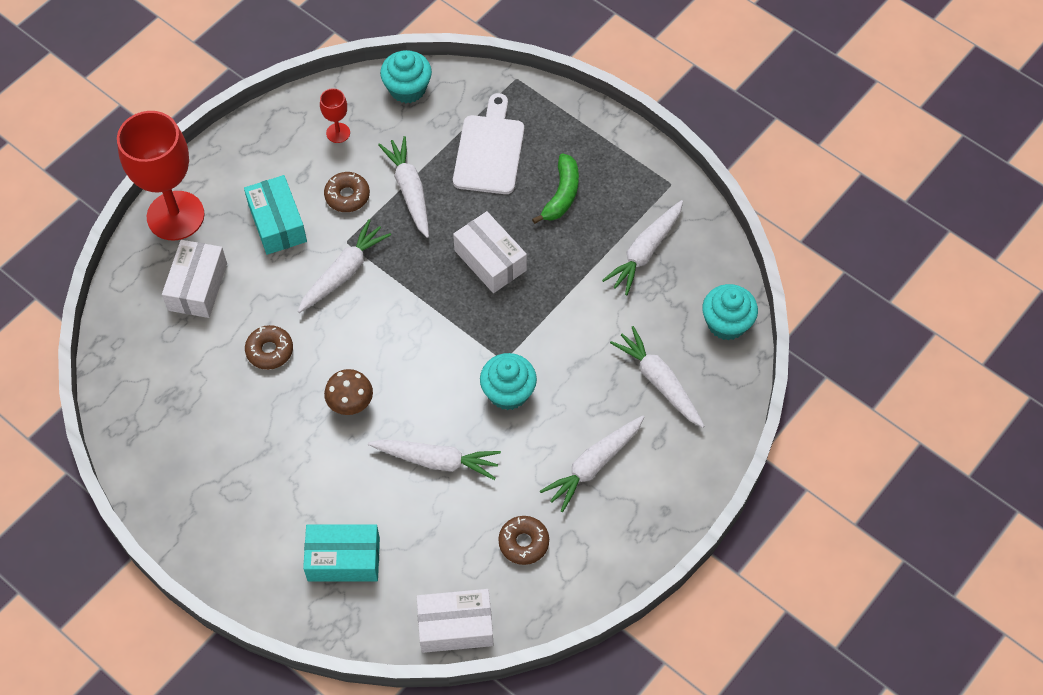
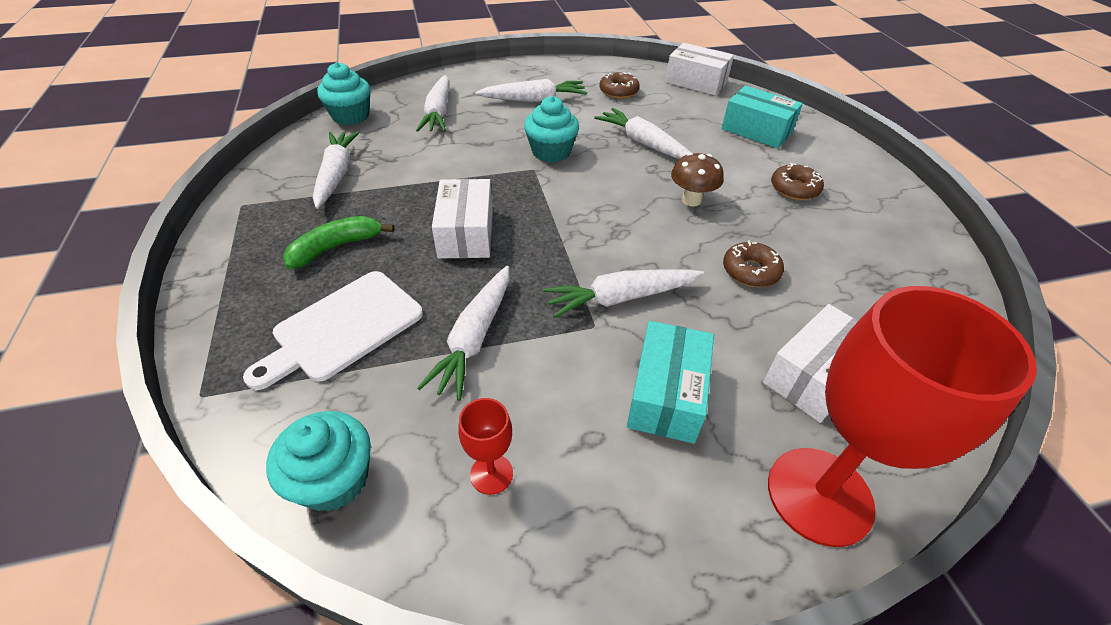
camera: 145 degrees left, 15 degrees down
brown donut [324,172,370,212] -> brown donut moved to [771,163,824,200]
white carrot [602,200,683,295] -> white carrot turned 75 degrees counterclockwise [313,131,360,209]

